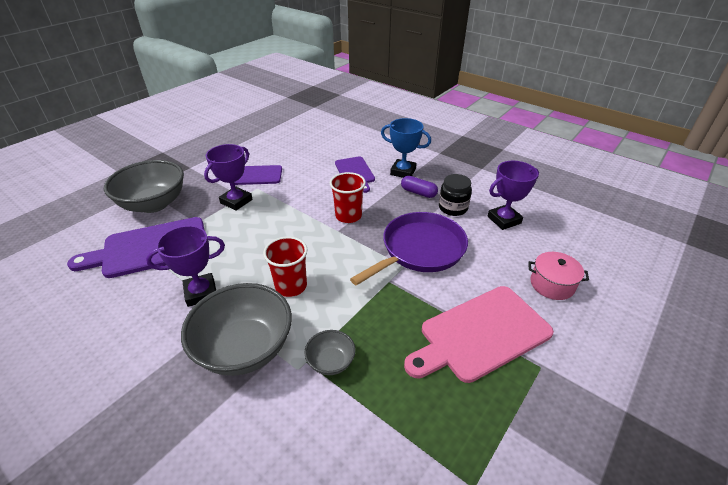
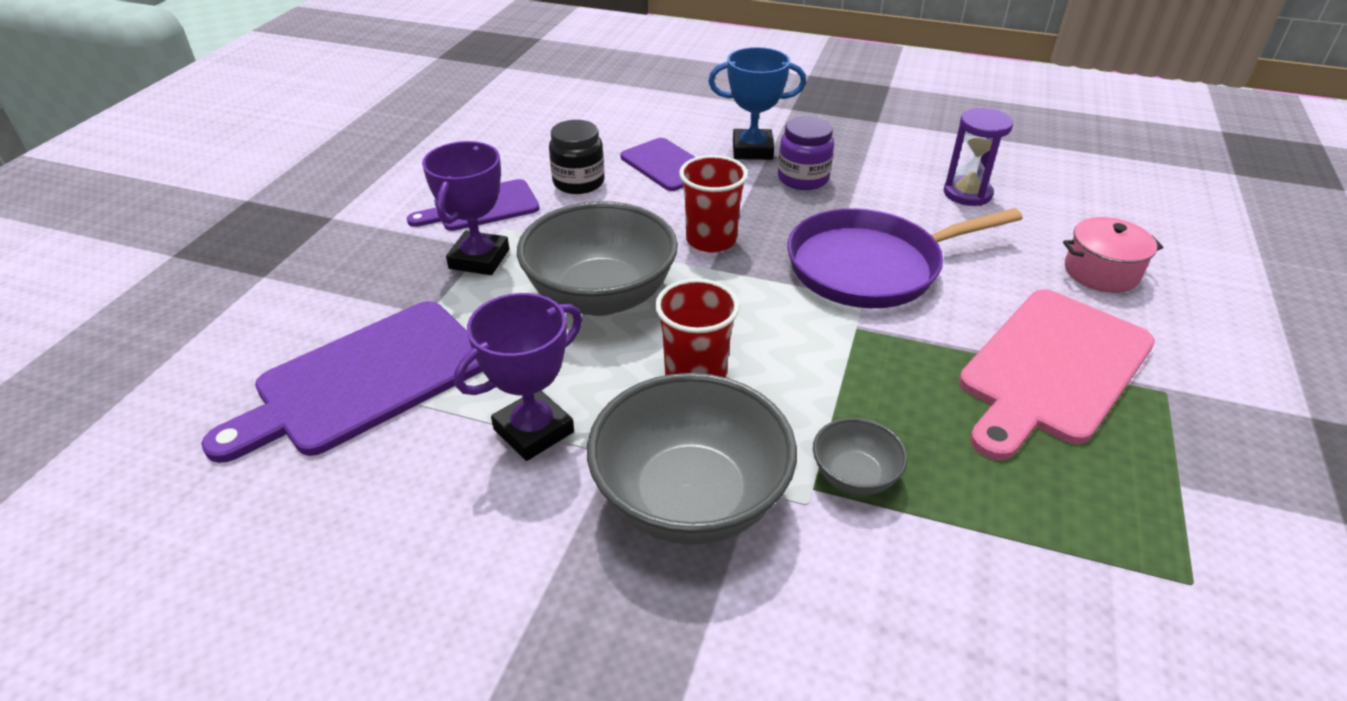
camera: 20 degrees left, 0 degrees up
grey bowl [104,160,184,213] -> grey bowl moved to [517,201,678,316]
purple pan [350,212,468,286] -> purple pan turned 135 degrees counterclockwise [787,208,1023,308]
purple capsule [401,176,438,198] -> purple jar [778,116,834,190]
black jar [439,174,472,216] -> black jar moved to [549,120,604,194]
purple trophy [487,161,539,230] -> purple hourglass [944,108,1013,206]

